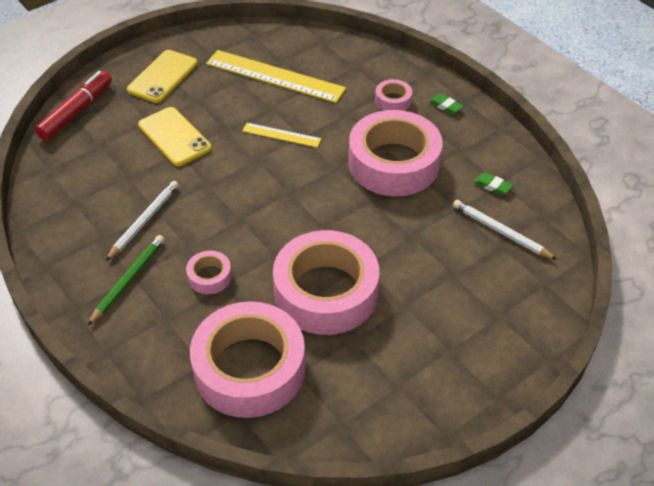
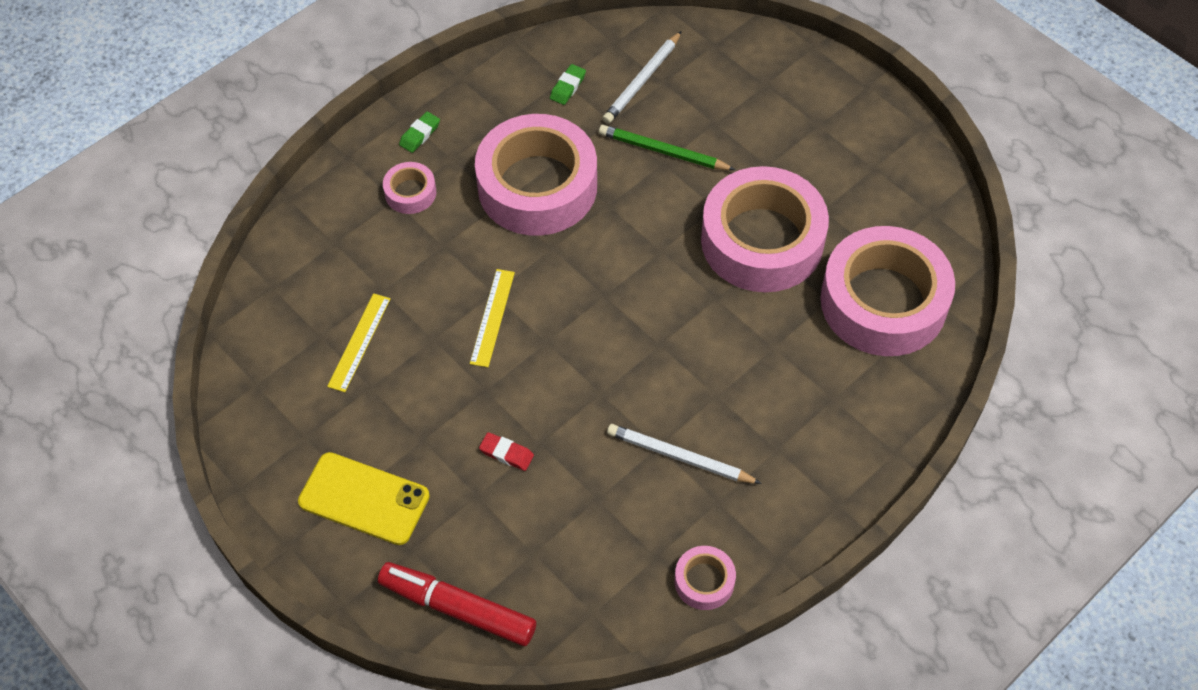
camera: 95 degrees left, 10 degrees up
green pencil [87,235,165,326] -> green pencil moved to [599,125,735,170]
yellow phone [138,107,212,166] -> red eraser [479,432,534,471]
pink tape [186,251,232,294] -> pink tape moved to [675,546,736,610]
yellow ruler [206,50,346,103] -> yellow ruler [327,293,391,392], size x0.51

